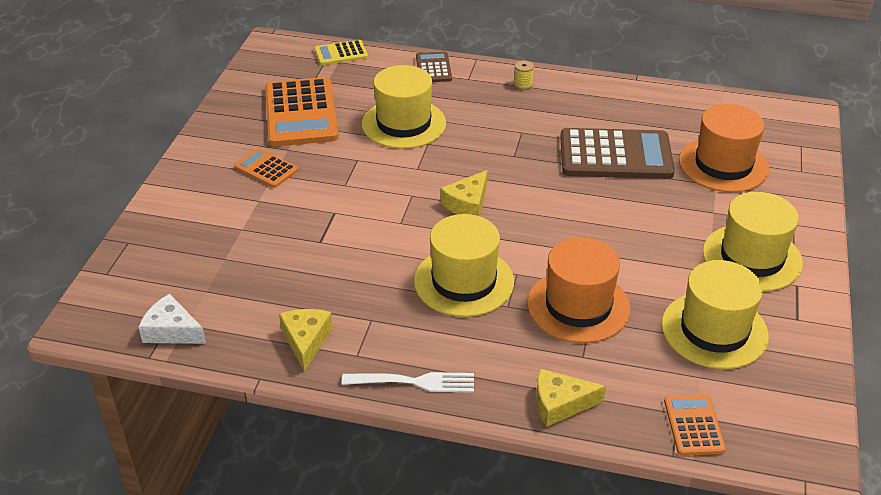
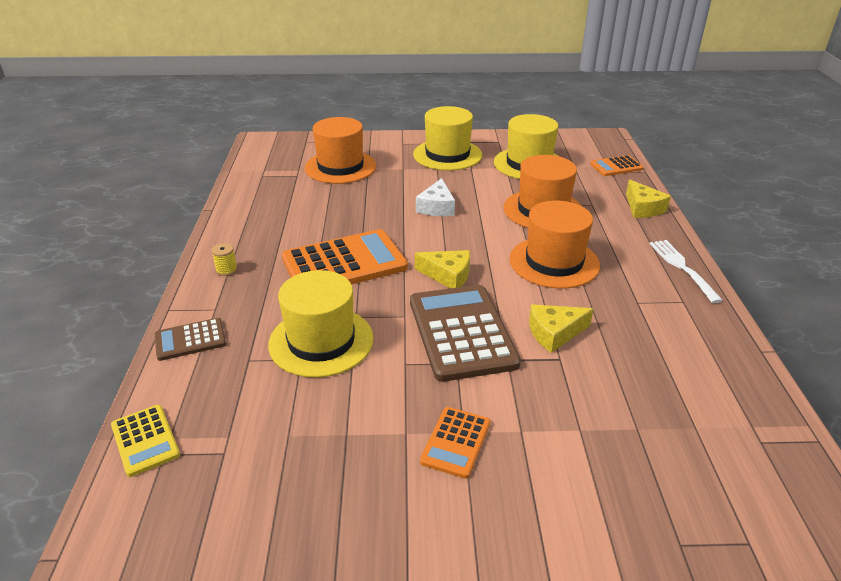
camera: 105 degrees left, 5 degrees down
white cheese [138,294,206,344] -> white cheese moved to [416,178,455,216]
orange calculator [265,77,339,147] -> orange calculator moved to [282,229,408,284]
yellow cheese [279,309,333,372] -> yellow cheese moved to [529,304,593,353]
yellow hat [414,214,514,317] -> orange hat [509,201,600,288]
brown calculator [560,128,675,179] -> brown calculator moved to [410,285,521,382]

